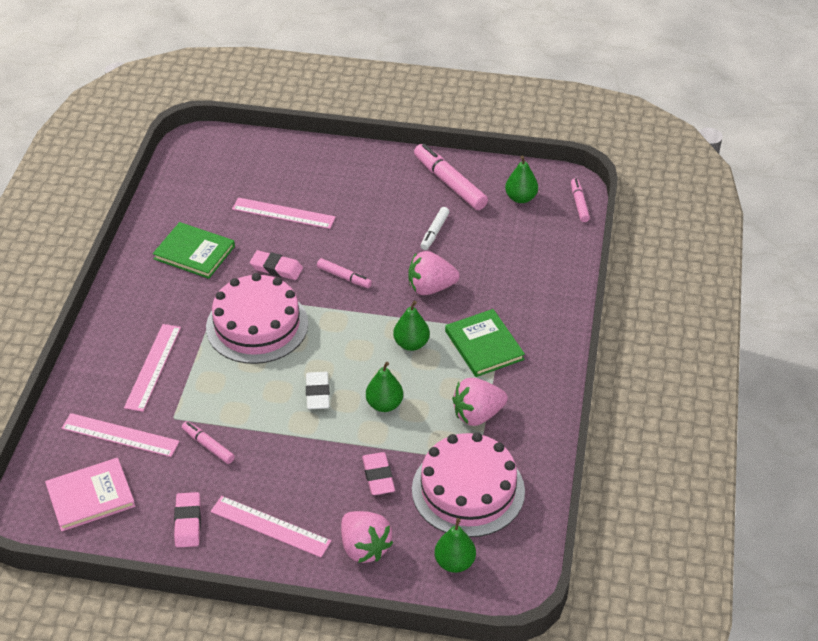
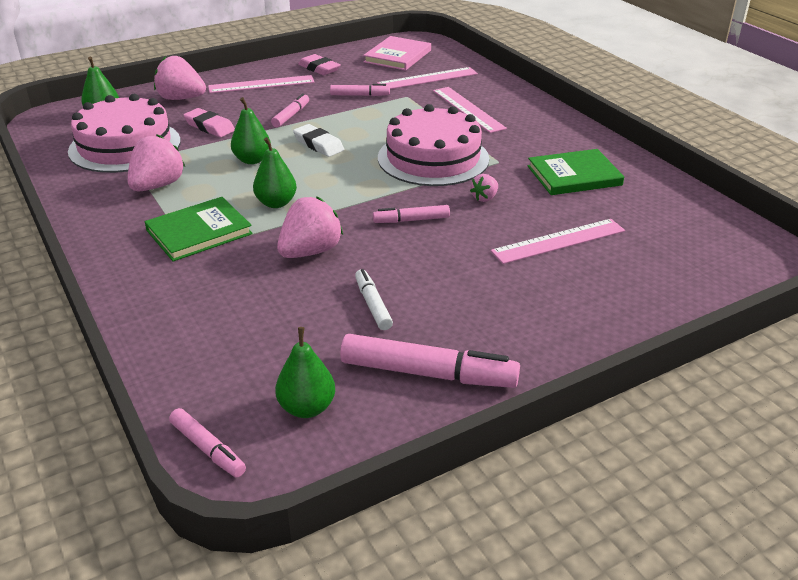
camera: 140 degrees right, 10 degrees down
pink eraser [250,250,303,280] -> pink strawberry [470,174,498,202]
green book [445,309,525,377] -> green book turned 60 degrees counterclockwise [145,197,253,262]
none -> pink marker [271,93,309,127]

